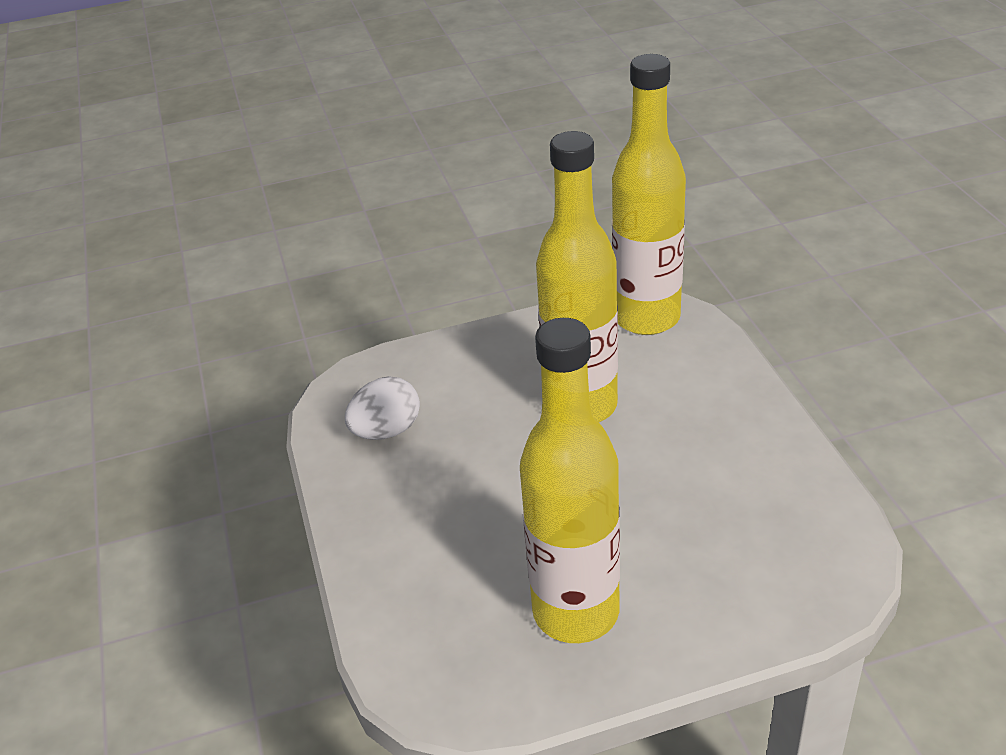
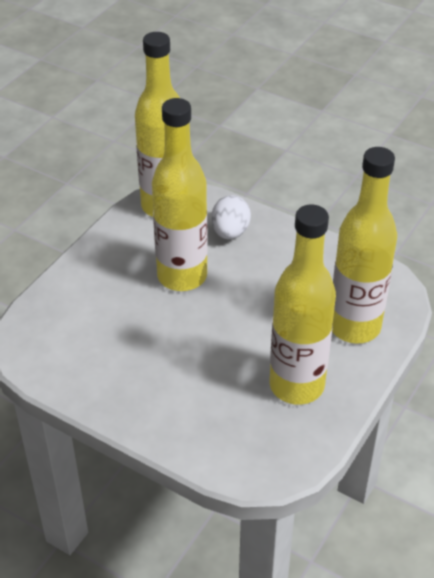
camera: 45 degrees left, 5 degrees up
white egg [345,376,420,440] -> white egg moved to [211,195,251,239]
none -> yellow bottle [332,147,397,343]

